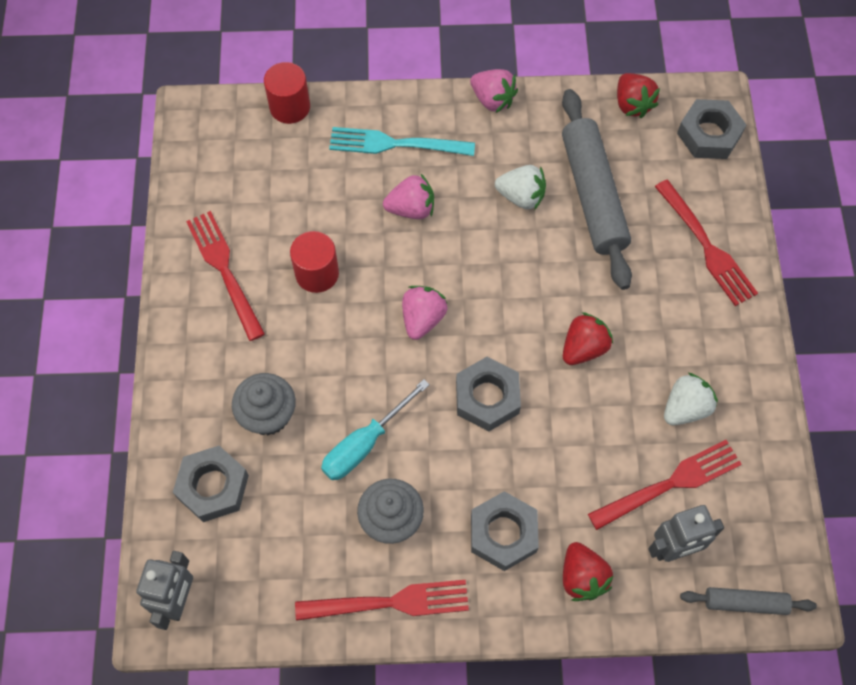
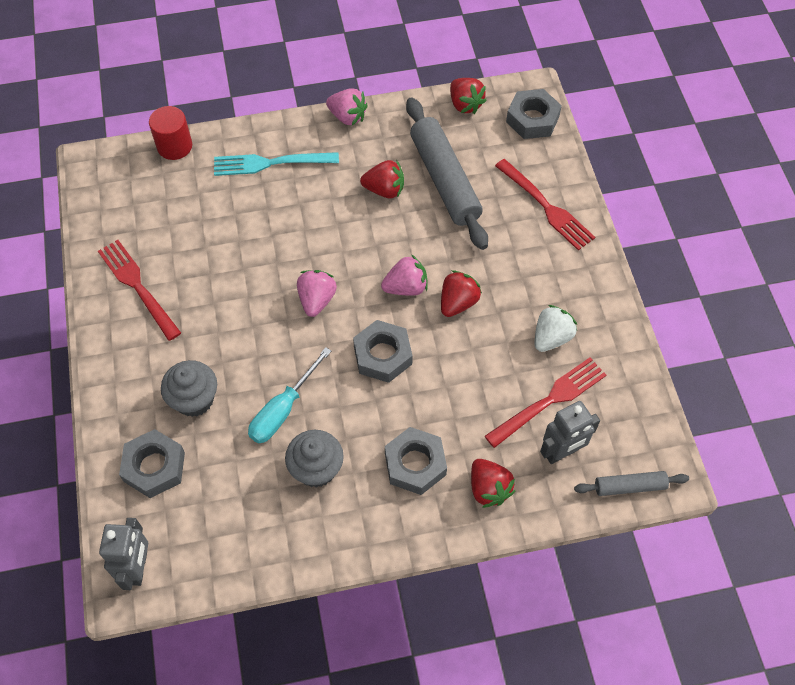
camera: 10 degrees left, 5 degrees down
red cylinder [290,231,339,293] -> none
red fork [295,580,469,621] -> none
pink strawberry [383,174,434,219] -> pink strawberry moved to [381,254,428,296]
white strawberry [495,165,546,210] -> red strawberry [360,160,404,198]

